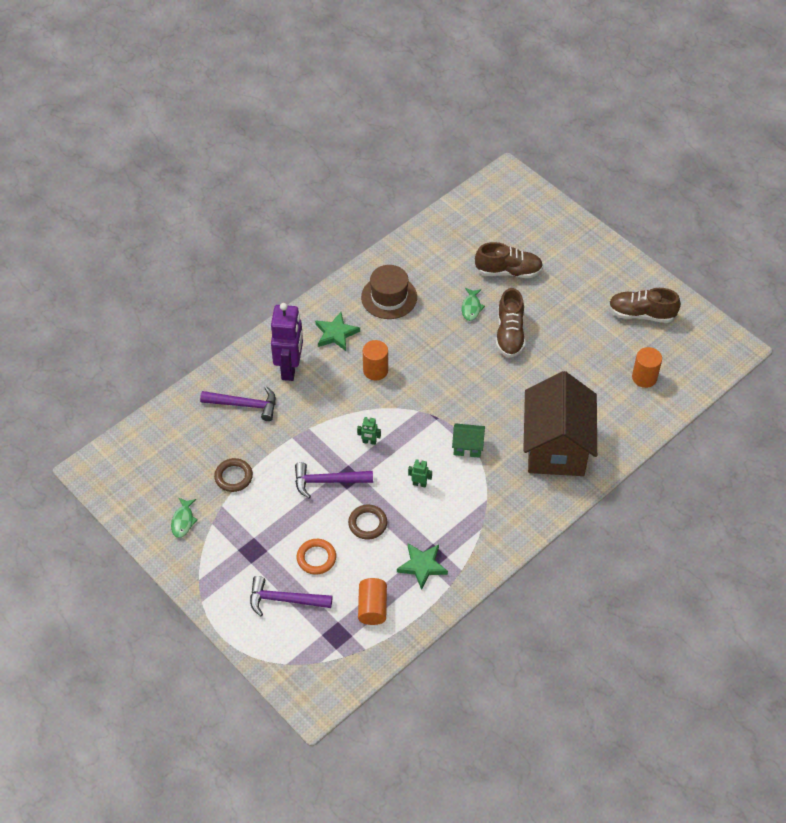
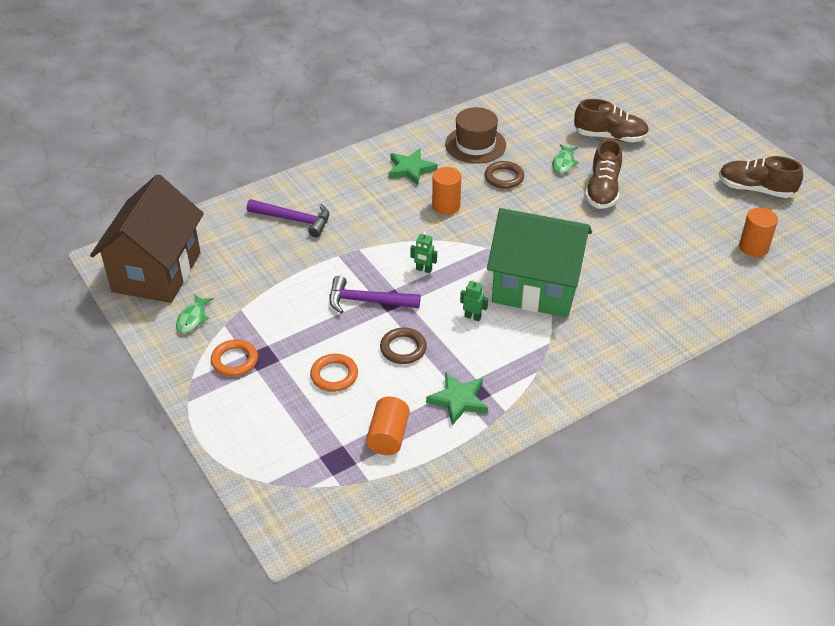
camera: 10 degrees right, 10 degrees down
brown ring [214,458,253,492] -> brown ring moved to [485,161,524,189]
purple hammer [250,576,332,616] -> none
purple robot [271,303,303,381] -> none
green house [452,423,485,458] -> green house [487,208,592,318], size x2.43
brown house [523,371,597,476] -> brown house moved to [90,174,204,303]
none -> orange ring [211,339,258,377]

